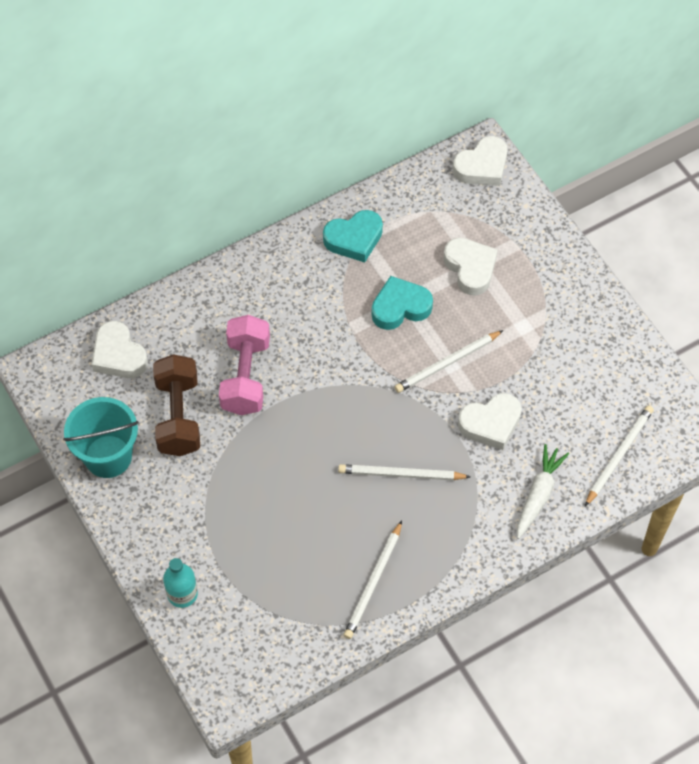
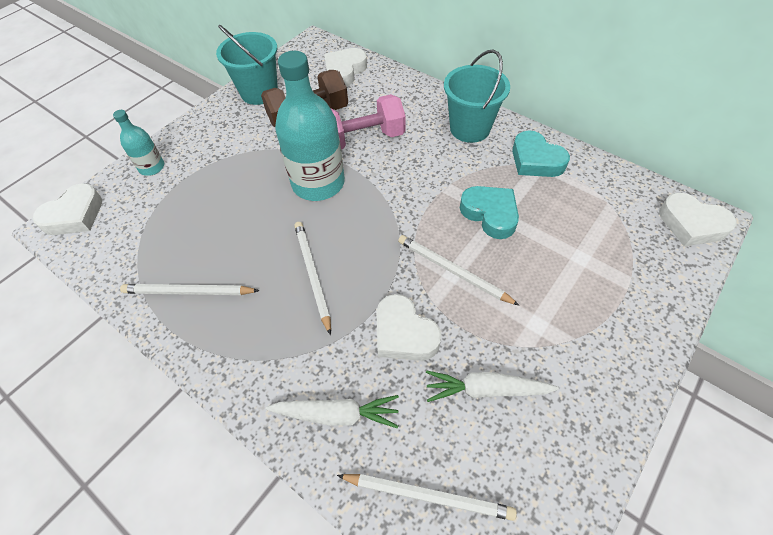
camera: 70 degrees right, 5 degrees down
white heart [443,238,498,296] -> white heart moved to [33,183,102,235]
none -> turquoise bottle [275,51,345,201]
none -> white carrot [426,371,559,402]
none -> turquoise bucket [444,49,510,143]

